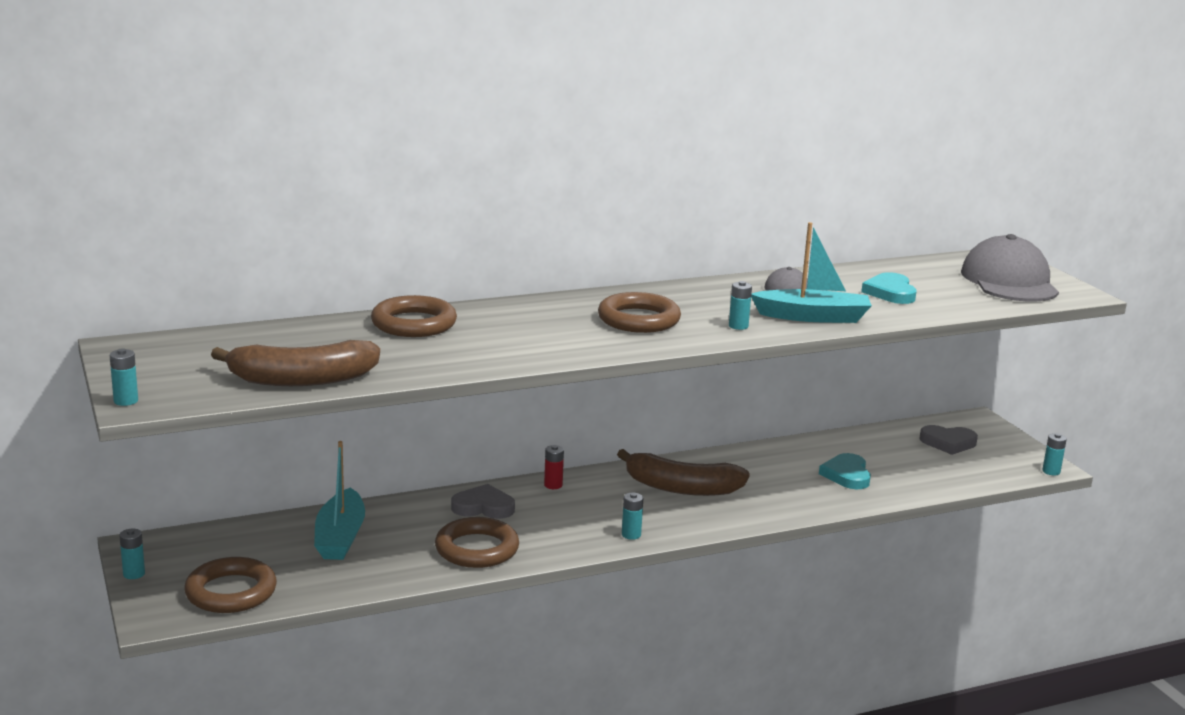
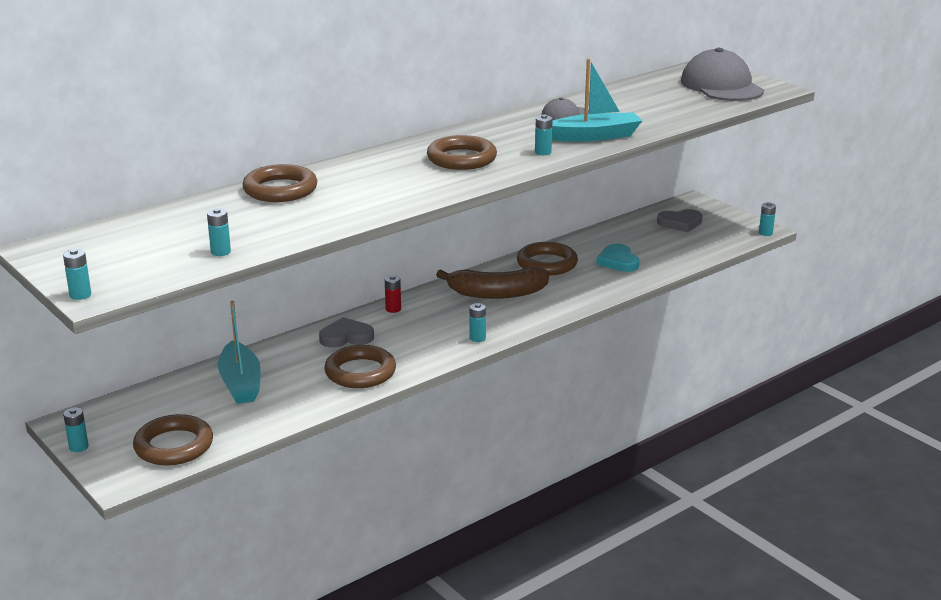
camera: 15 degrees left, 5 degrees up
brown banana [211,340,380,386] -> turquoise battery [207,208,231,256]
turquoise heart [861,272,917,304] -> none
none -> brown ring [517,242,578,275]

